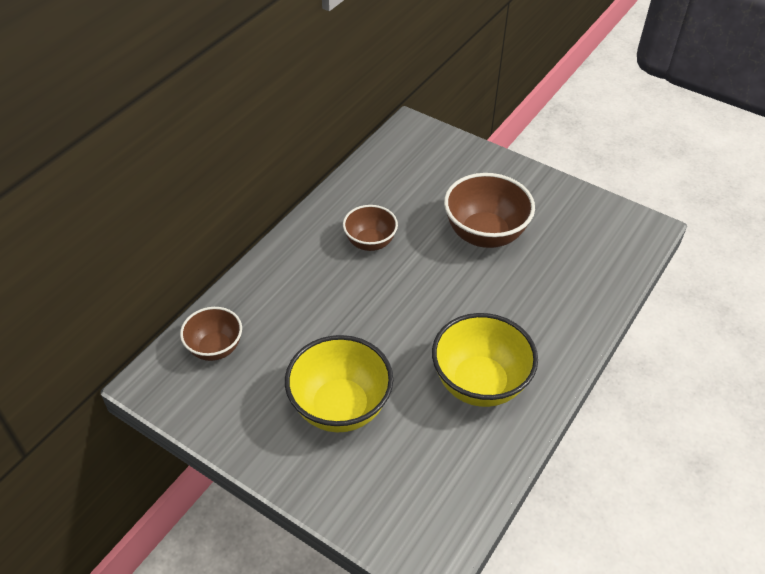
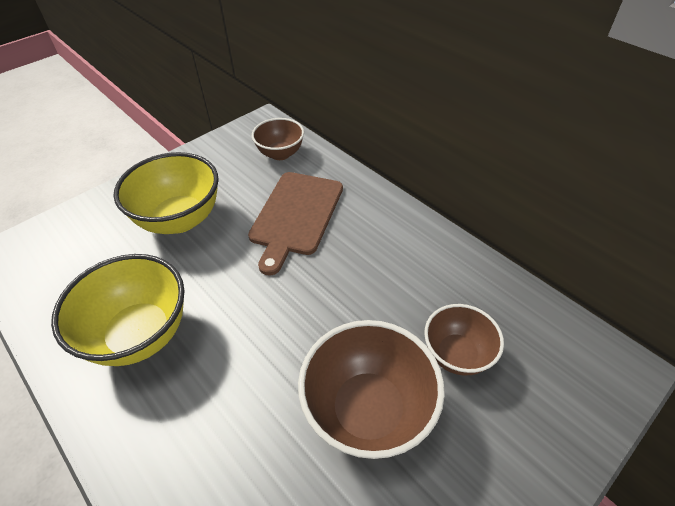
camera: 105 degrees right, 0 degrees up
brown bowl [343,205,398,251] -> brown bowl moved to [424,304,504,375]
none -> brown cutting board [248,172,343,276]

